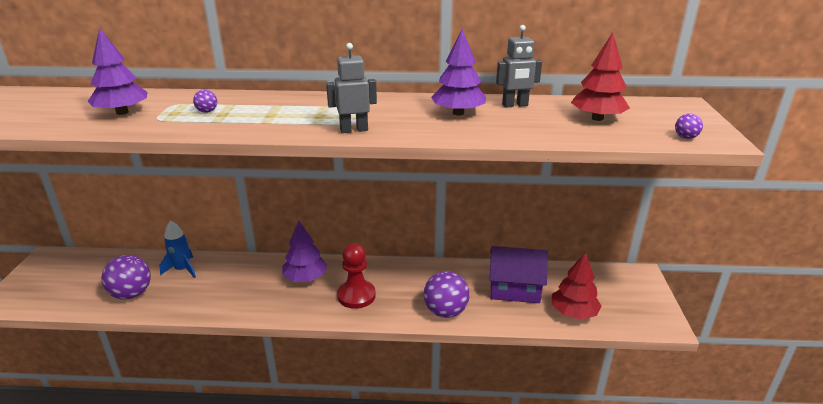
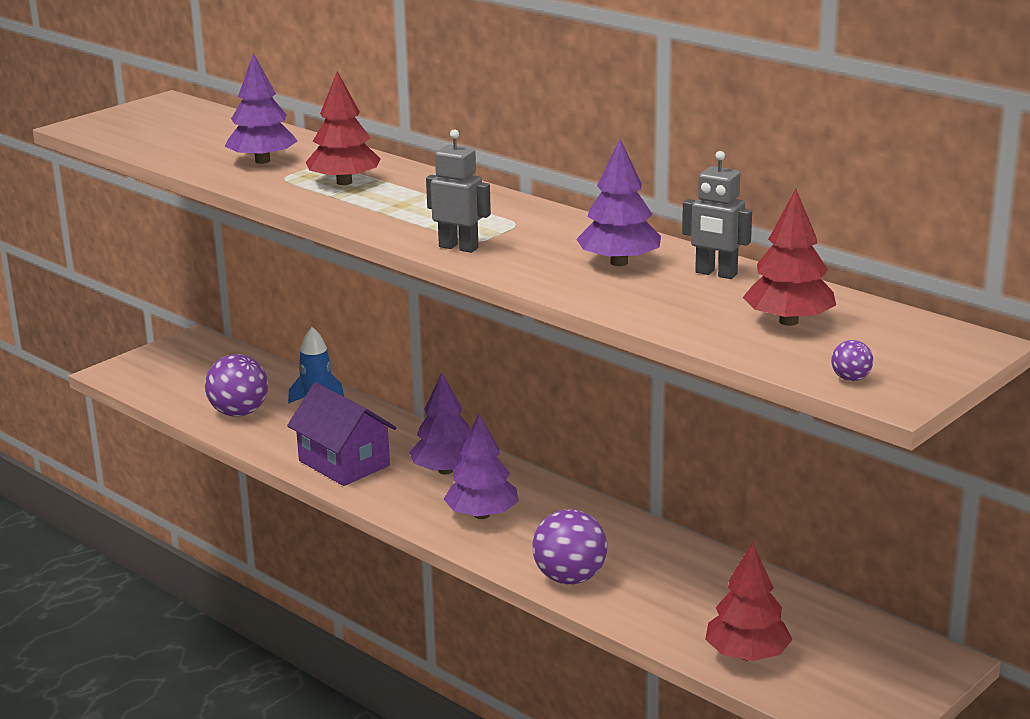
camera: 40 degrees right, 5 degrees down
purple ball [193,90,217,113] -> red tree [306,71,381,185]
red pawn [337,243,376,309] -> purple tree [444,414,519,519]
purple house [490,246,548,303] -> purple house moved to [287,383,396,486]

